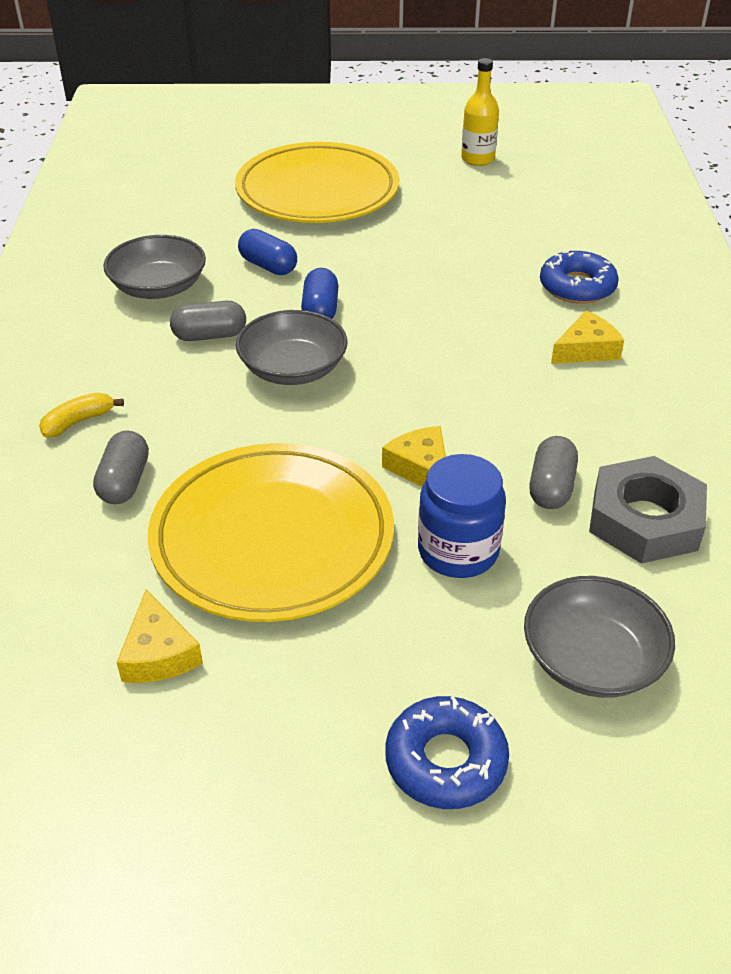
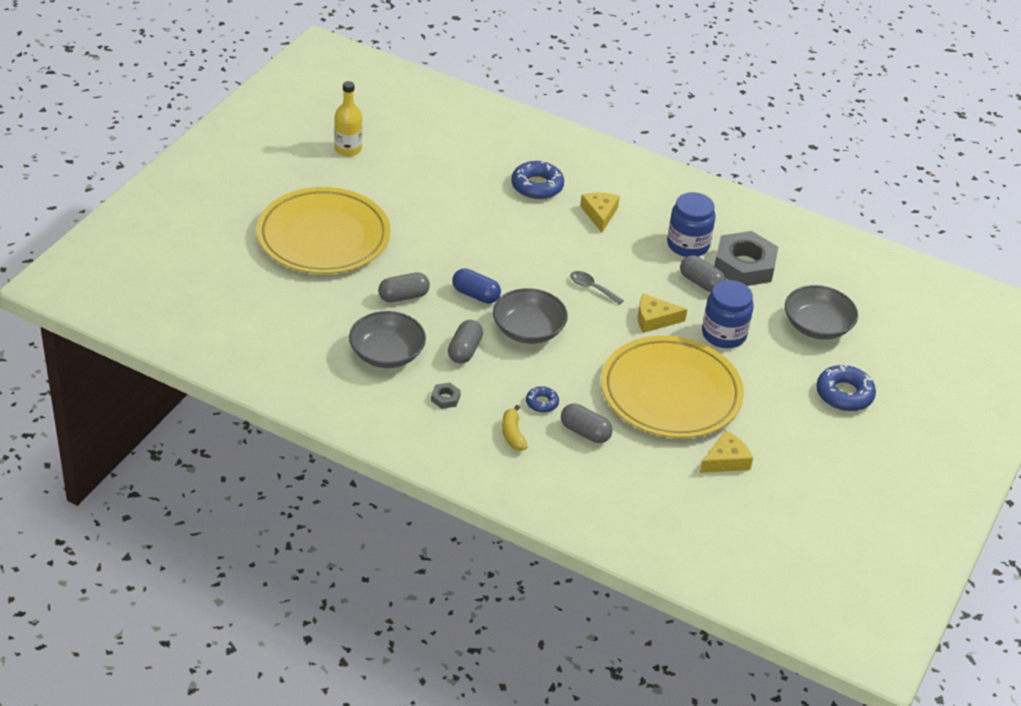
camera: 65 degrees left, 0 degrees up
yellow cheese [116,589,203,683] -> yellow cheese turned 45 degrees counterclockwise [700,430,753,473]
blue capsule [238,229,297,275] -> grey capsule [378,272,430,303]
none -> grey nut [431,383,461,409]
none -> blue donut [526,386,559,413]
none -> grey spoon [570,271,624,305]
none -> blue jar [667,192,716,257]

